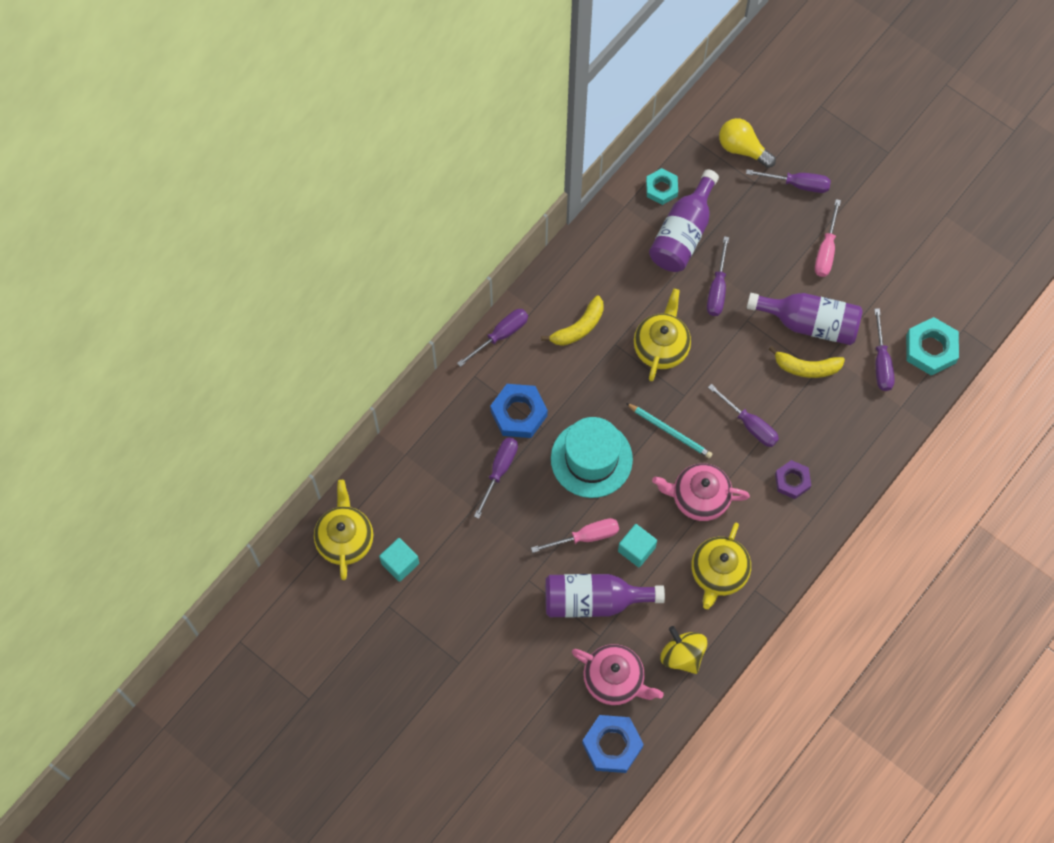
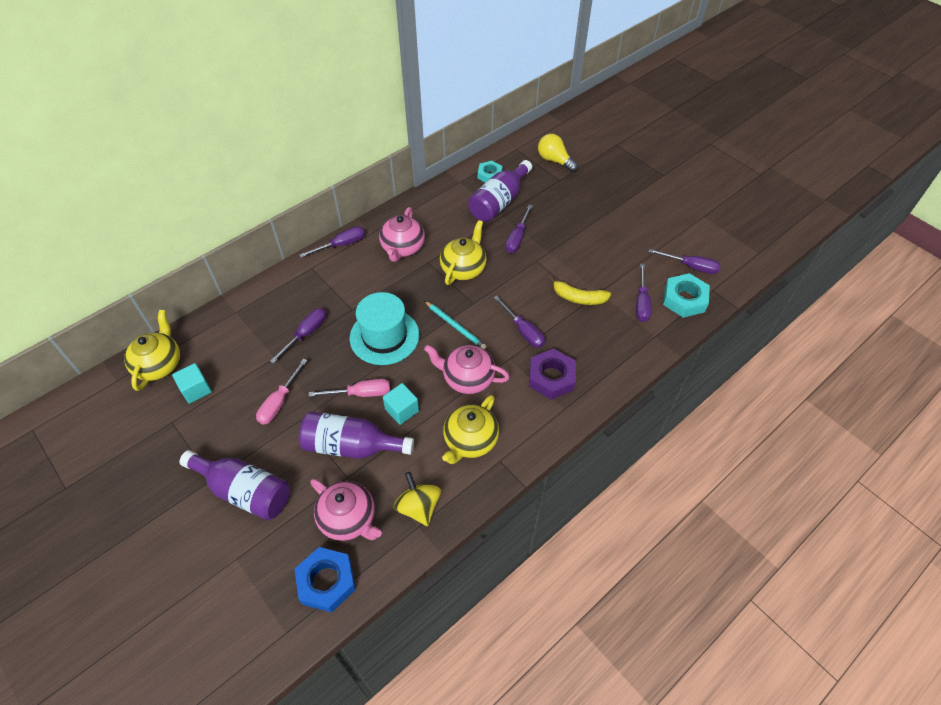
camera: 10 degrees right, 15 degrees down
blue nut [490,384,548,438] -> none
yellow banana [541,296,604,346] -> pink teapot [379,207,425,262]
purple screwdriver [746,169,831,193] -> purple screwdriver moved to [649,249,720,274]
purple bottle [747,293,863,345] -> purple bottle moved to [180,450,290,520]
purple nut [775,460,811,499] -> purple nut [529,348,576,399], size x1.54
pink screwdriver [815,199,841,277] -> pink screwdriver moved to [256,359,308,425]

